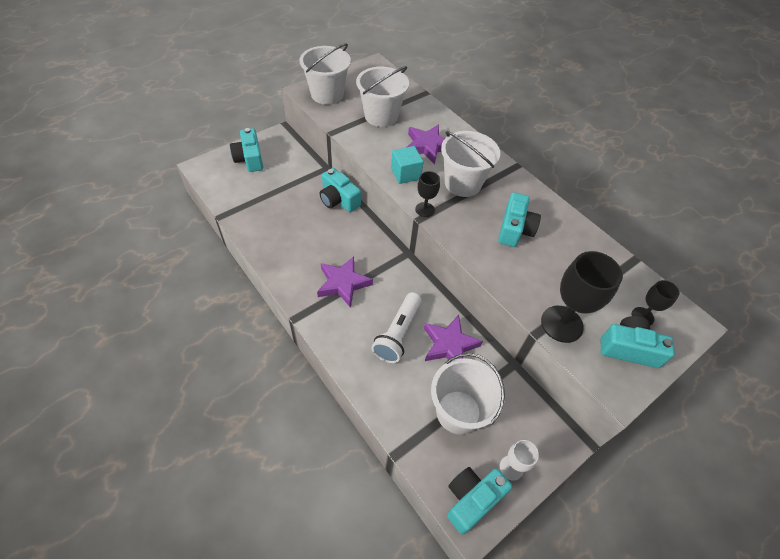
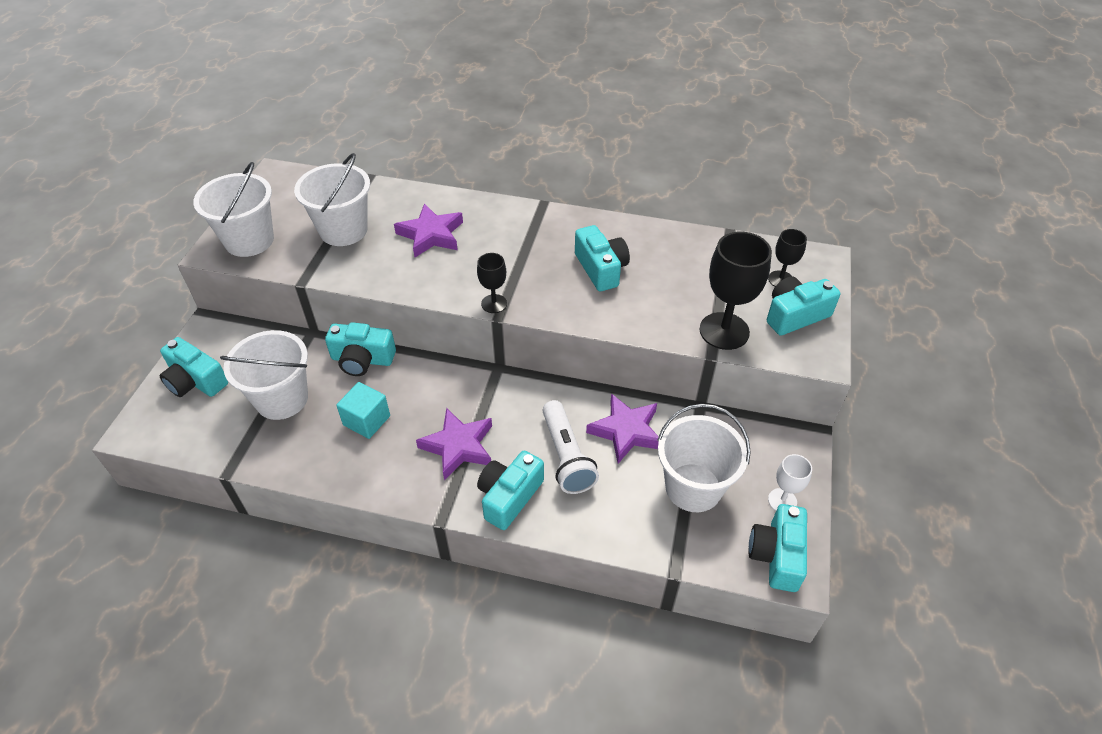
camera: 35 degrees left, 5 degrees down
turquoise cube [391,146,424,184] -> turquoise cube moved to [336,382,390,439]
white bucket [441,131,500,197] -> white bucket moved to [220,330,308,420]
none -> turquoise camera [477,451,544,530]

